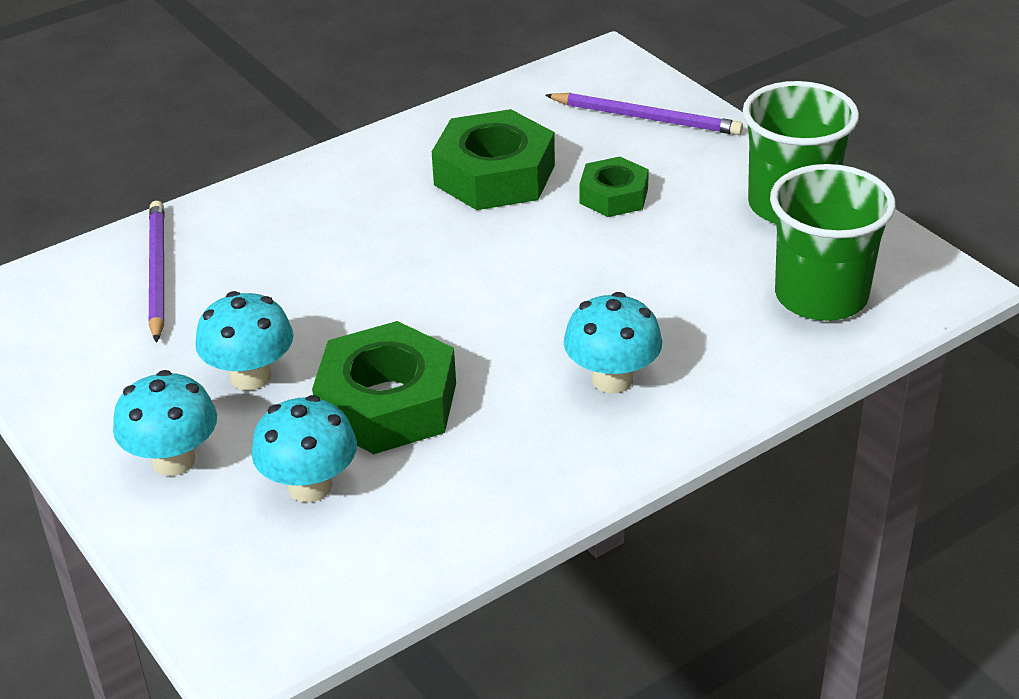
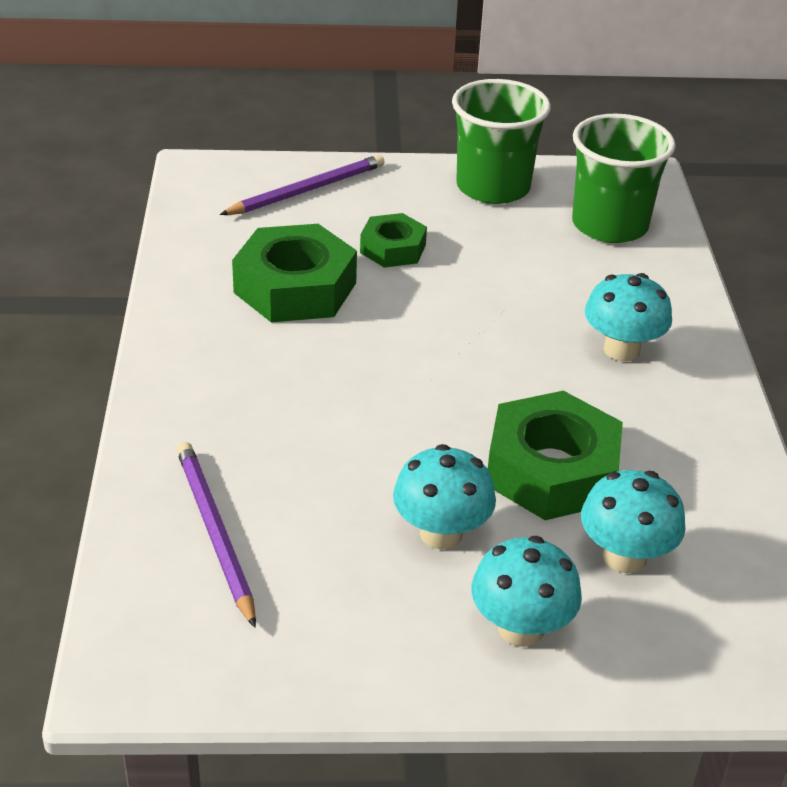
camera: 60 degrees left, 0 degrees up
purple pencil [149,201,164,343] -> purple pencil turned 45 degrees clockwise [176,442,256,628]

